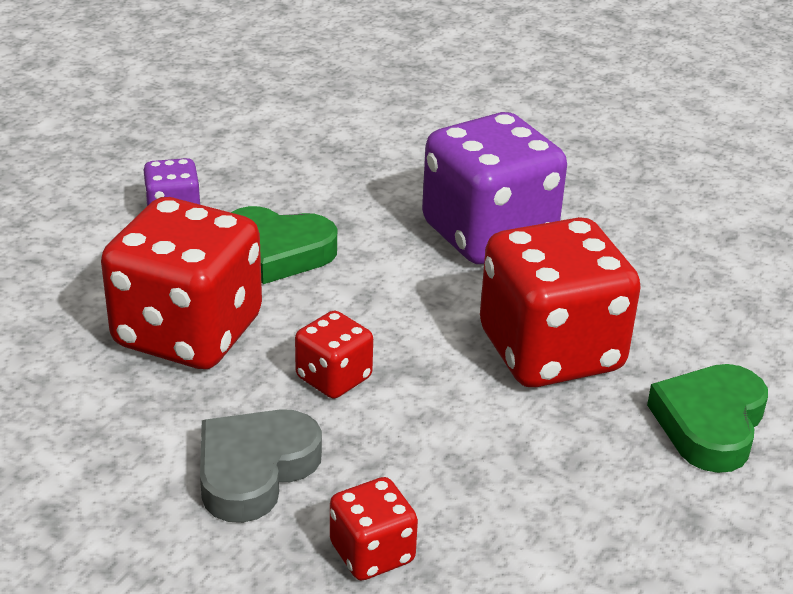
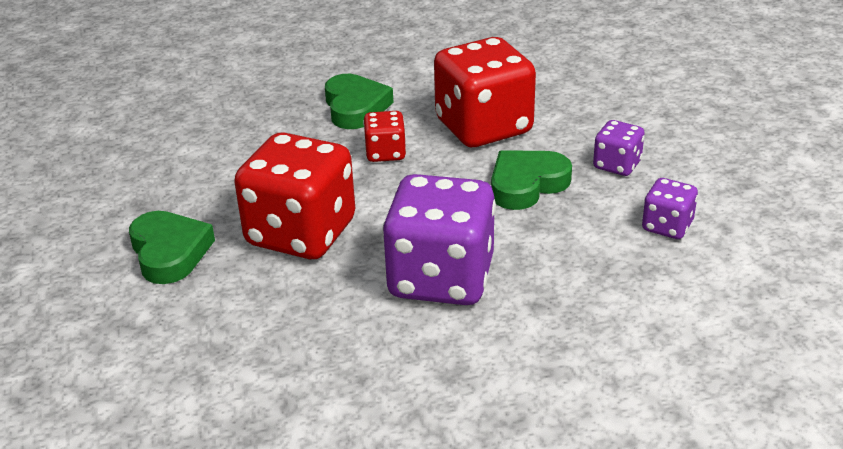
camera: 135 degrees right, 0 degrees up
grey heart [200,409,322,523] -> green heart [325,74,394,129]
red dice [330,477,418,580] -> none
none -> purple dice [642,178,698,239]

